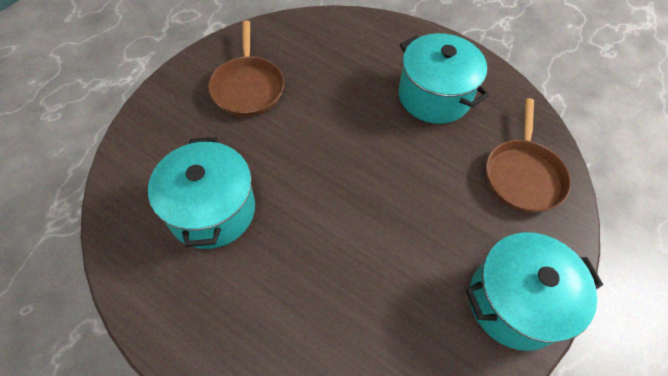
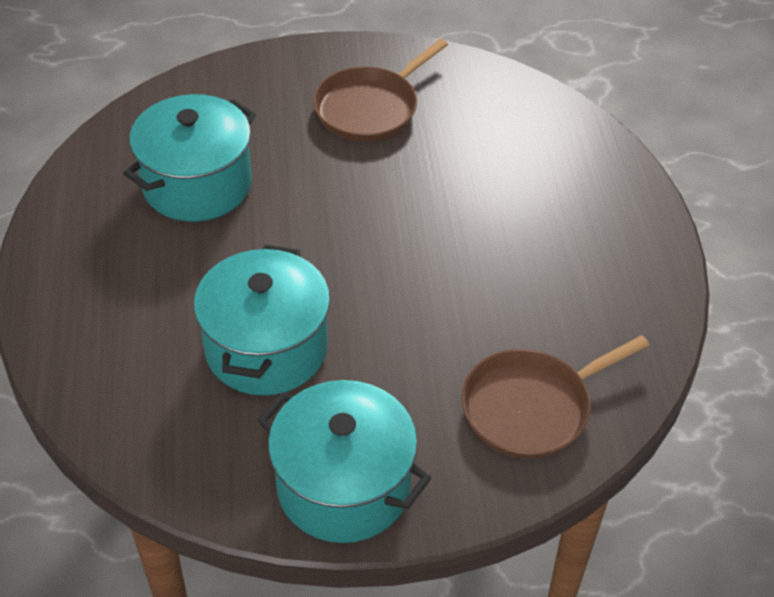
camera: 50 degrees right, 10 degrees down
turquoise pot [398,33,489,124] -> turquoise pot moved to [194,245,330,396]

